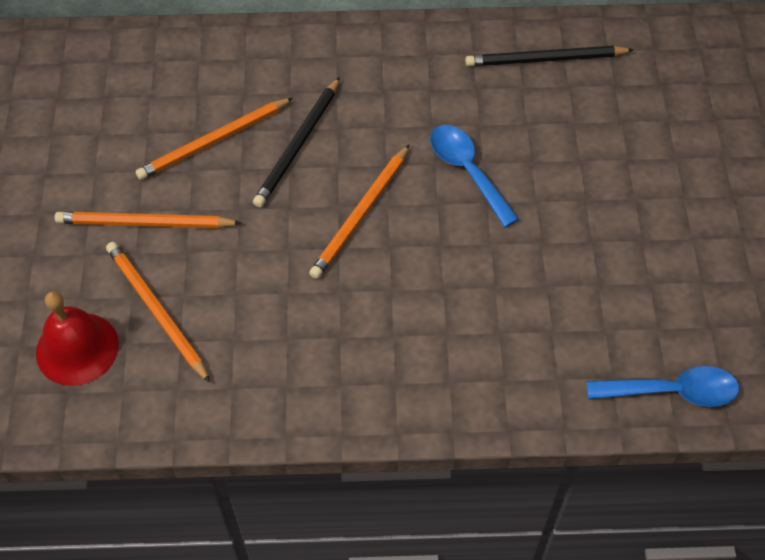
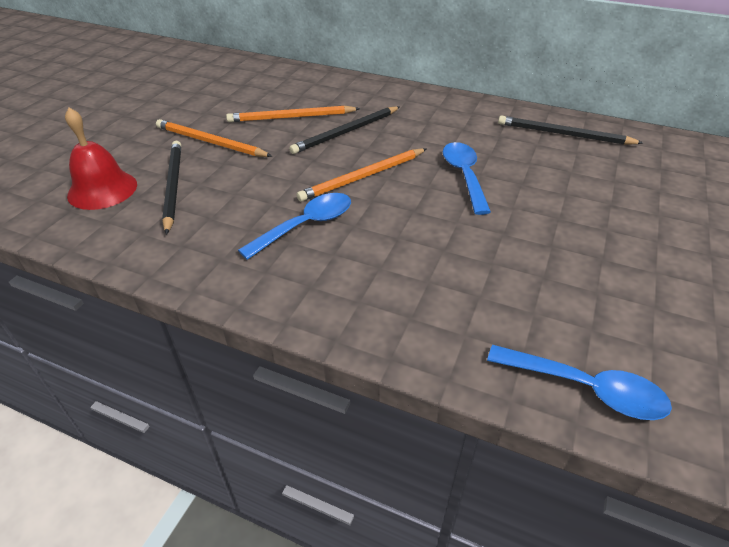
camera: 25 degrees right, 15 degrees down
orange pencil [106,242,210,383] -> black pencil [162,141,181,235]
none -> blue spoon [238,193,351,260]

